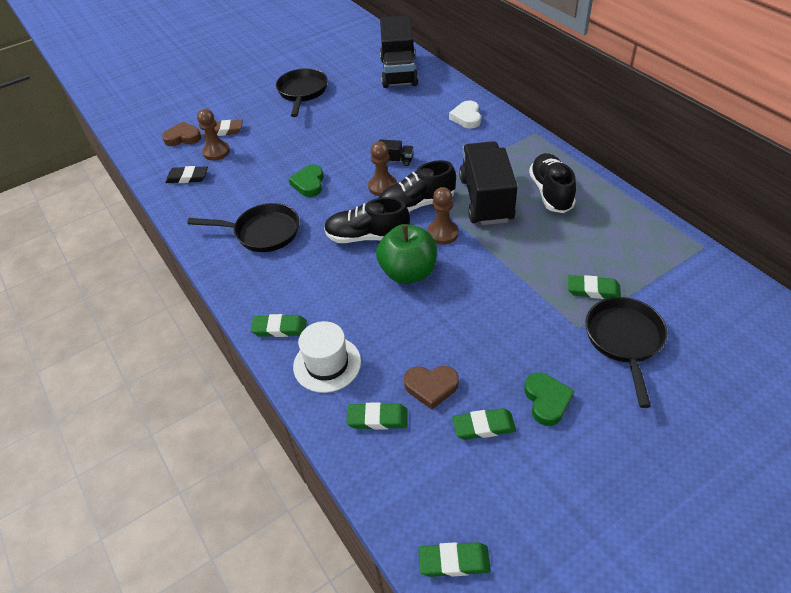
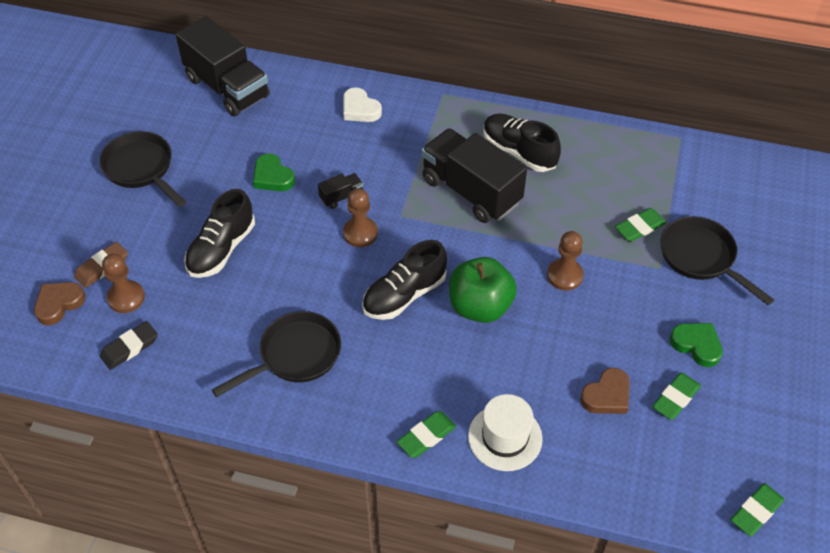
camera: 45 degrees left, 5 degrees up
green heart [288,165,324,197] -> green heart moved to [253,153,295,191]
green eraser [346,402,408,430] -> none
black shoe [379,160,456,212] -> black shoe moved to [184,189,255,278]
brown pawn [427,187,459,245] -> brown pawn moved to [547,231,584,291]

